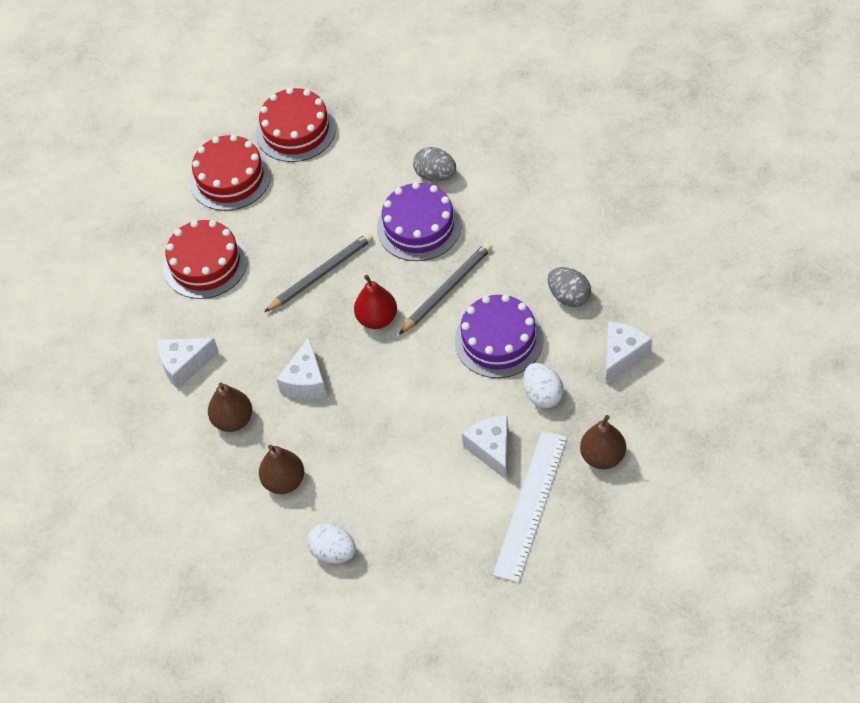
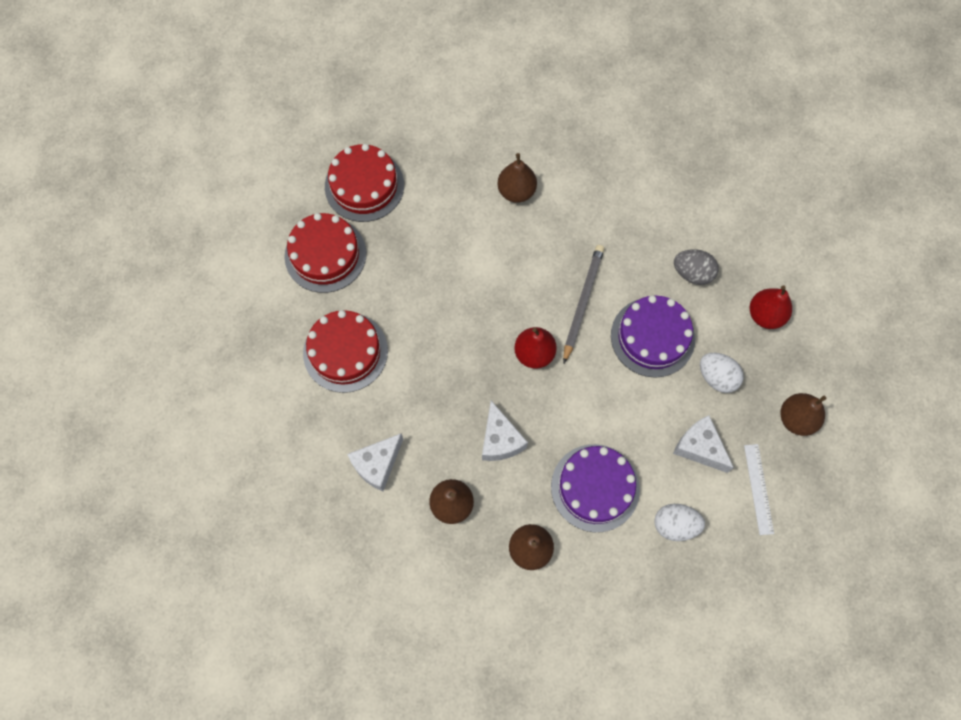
camera: 30 degrees left, 15 degrees up
grey pencil [264,232,373,312] -> none
white egg [307,523,356,563] -> white egg moved to [654,504,705,541]
purple cake [377,182,461,261] -> purple cake moved to [551,444,640,532]
grey egg [413,147,456,182] -> brown pear [497,153,537,203]
white ruler [493,431,567,583] -> white ruler [744,444,774,535], size x0.57
white cheese [606,321,652,385] -> red pear [750,285,792,329]

